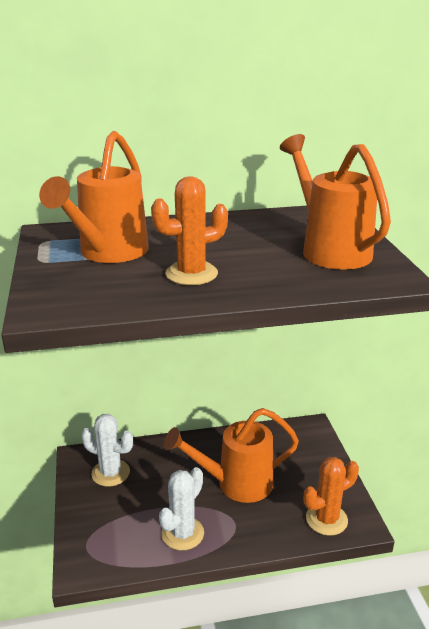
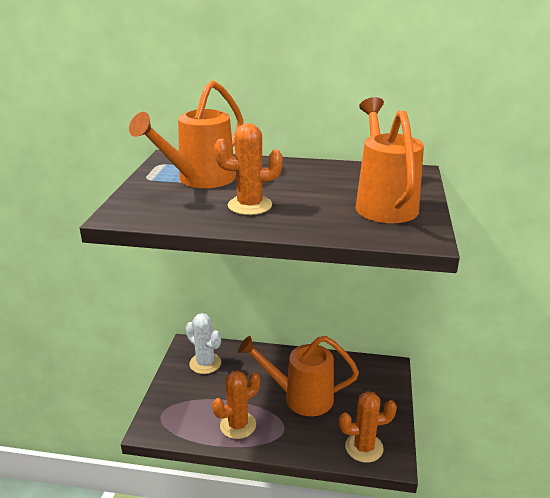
camera: 20 degrees right, 0 degrees up
white cactus [159,467,204,550] -> orange cactus [212,370,260,439]

